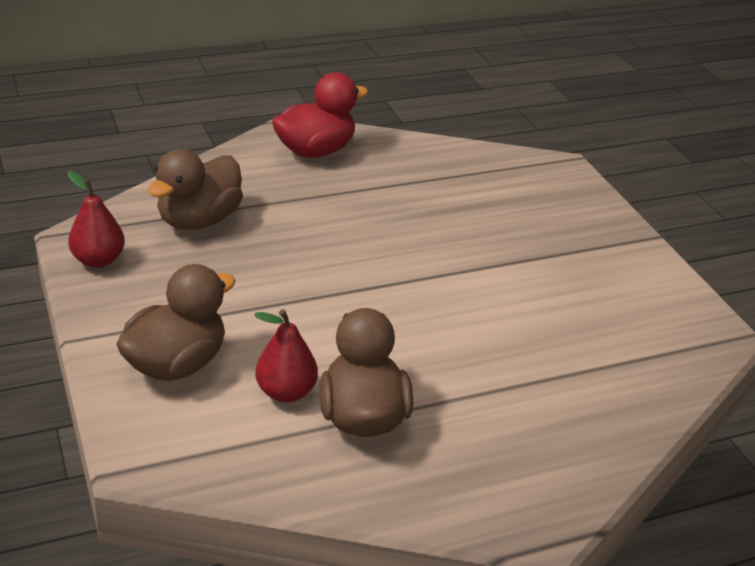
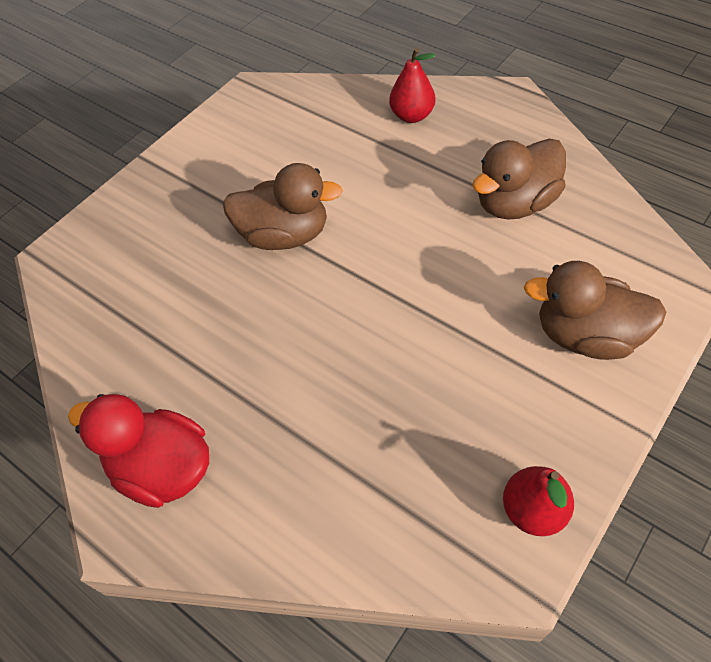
camera: 115 degrees left, 20 degrees up
brown duck [147,149,243,230] -> brown duck moved to [223,163,343,250]
red pear [254,309,318,402] -> red pear moved to [389,48,435,123]

